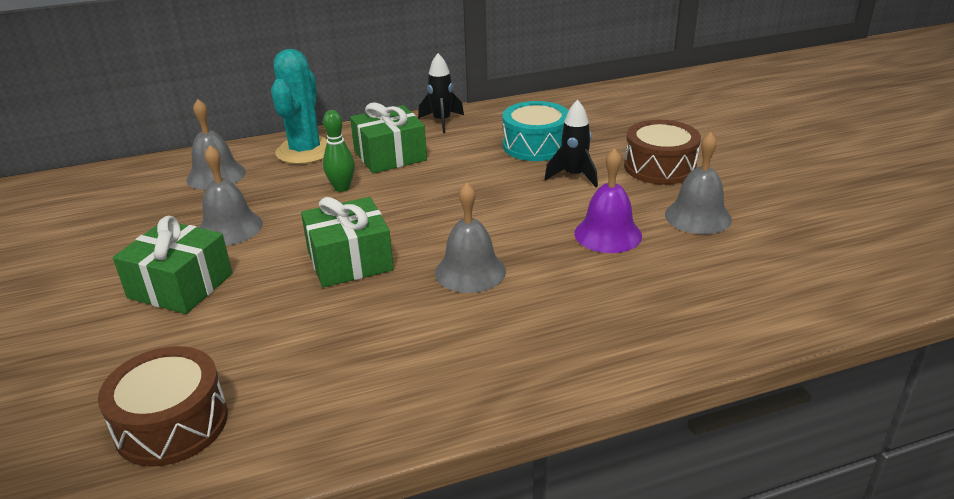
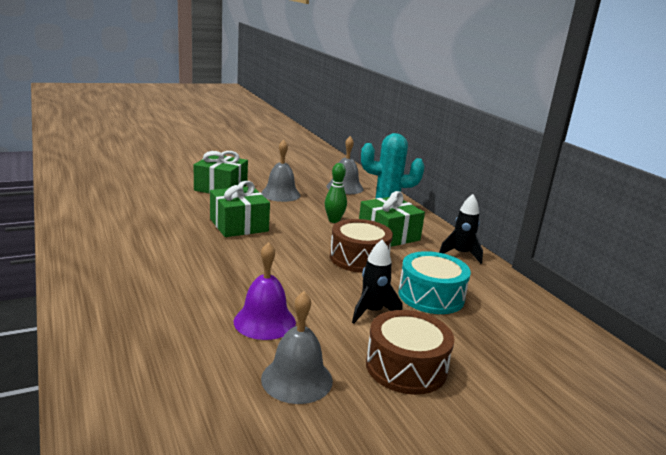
camera: 80 degrees right, 10 degrees down
brown drum [98,346,228,467] -> brown drum moved to [330,219,393,273]
grey bell [435,182,506,293] -> none

